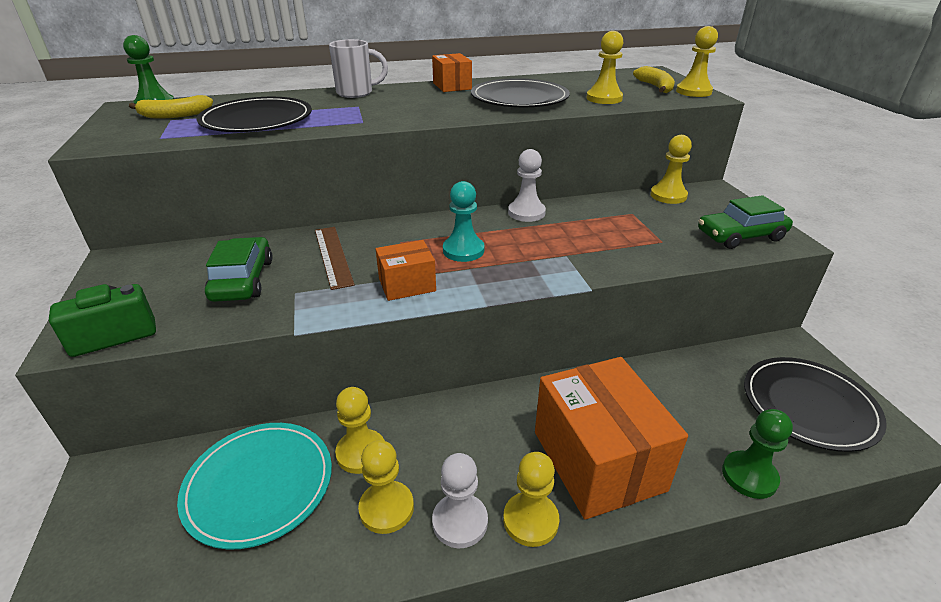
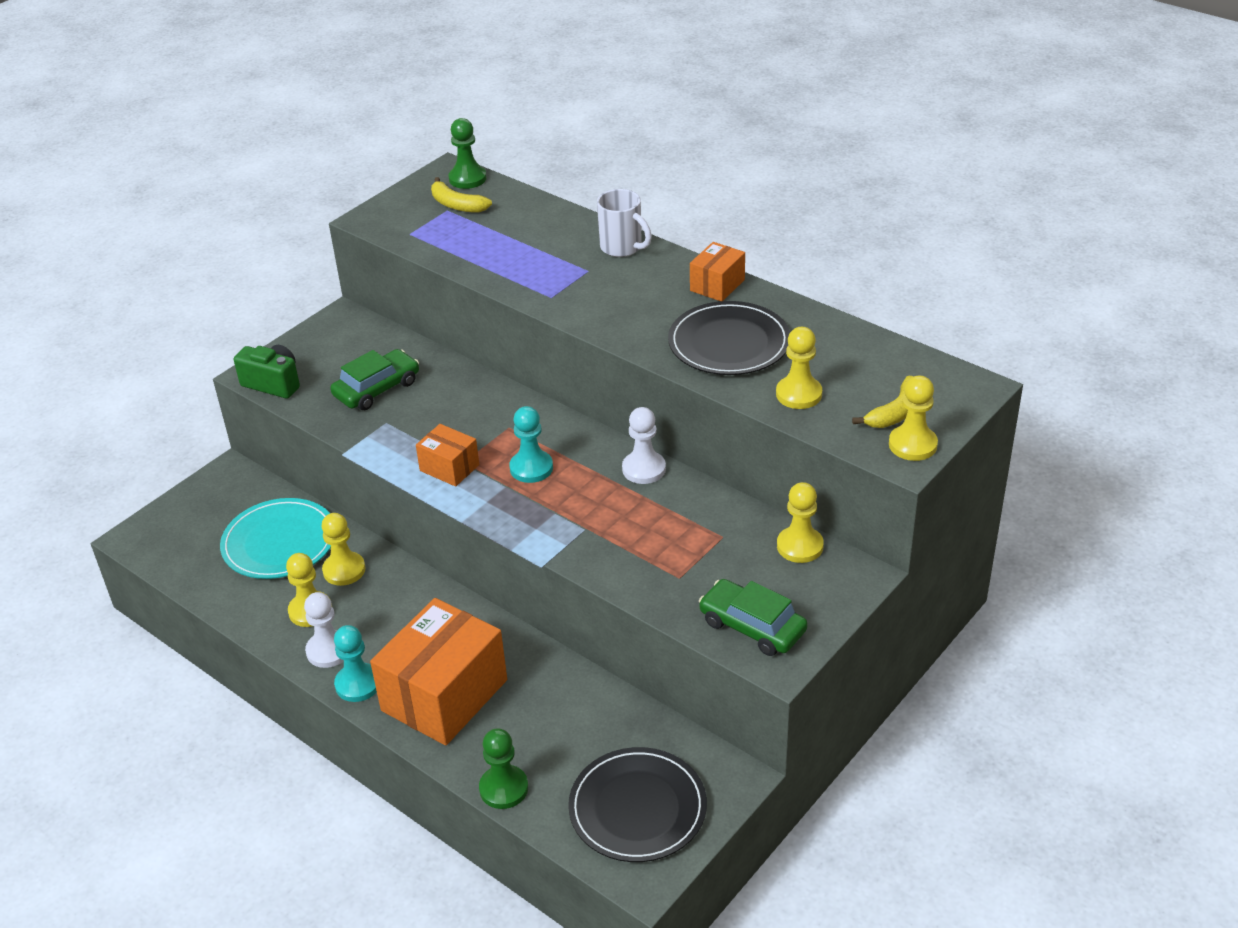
camera: 55 degrees right, 5 degrees up
black plate [196,97,312,132] -> none
brown ruler [315,227,355,290] -> none
yellow pawn [503,452,559,547] -> turquoise pawn [334,625,377,702]

